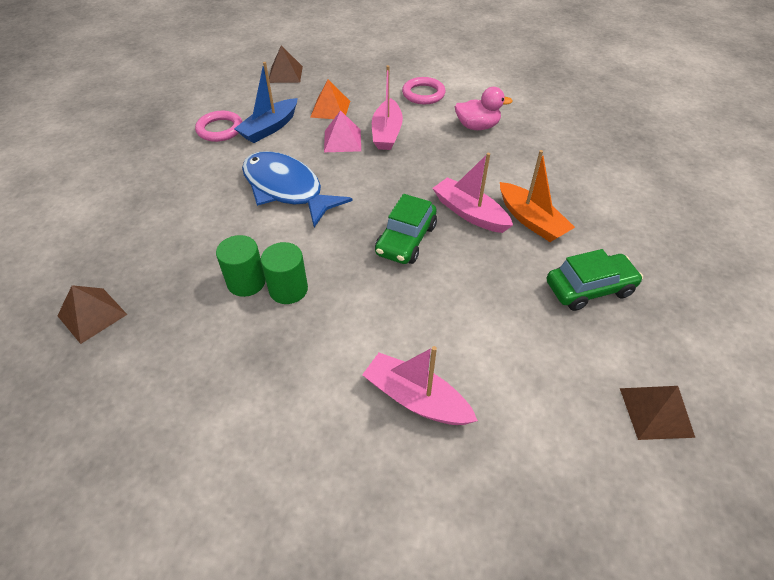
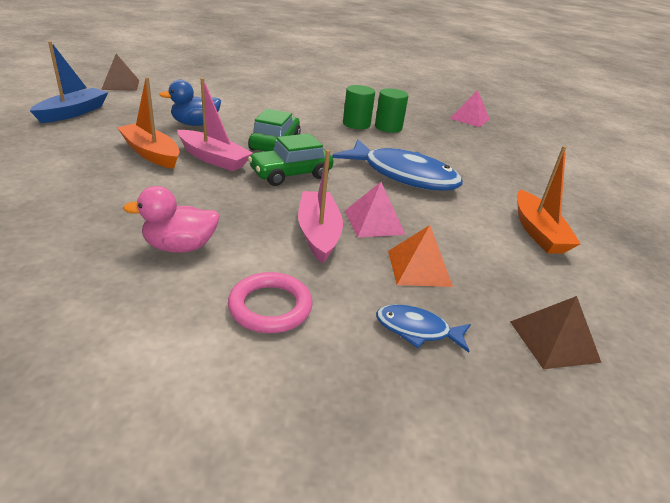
camera: 165 degrees right, 15 degrees down
brown pyramid [57,285,127,344] -> pink pyramid [450,90,490,127]
pink ring [195,111,243,142] -> orange boat [517,146,581,254]
blue boat [234,62,298,143] -> blue boat moved to [30,41,108,123]
pink boat [362,346,478,425] -> none
green car [547,249,643,311] -> green car moved to [248,133,334,186]
none -> blue duck [159,80,221,126]
none -> blue fish [376,304,471,353]

